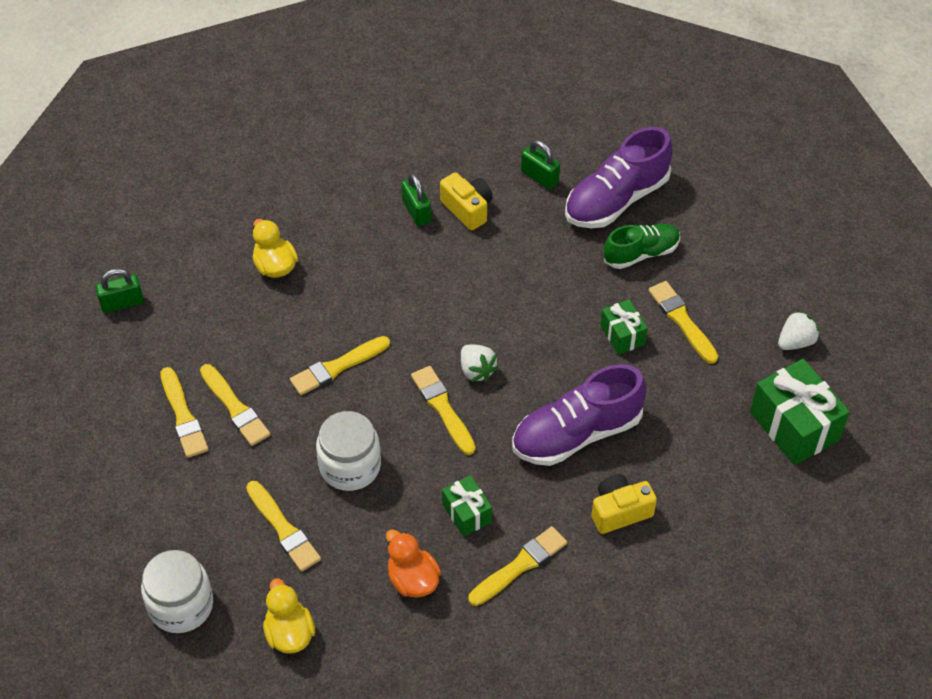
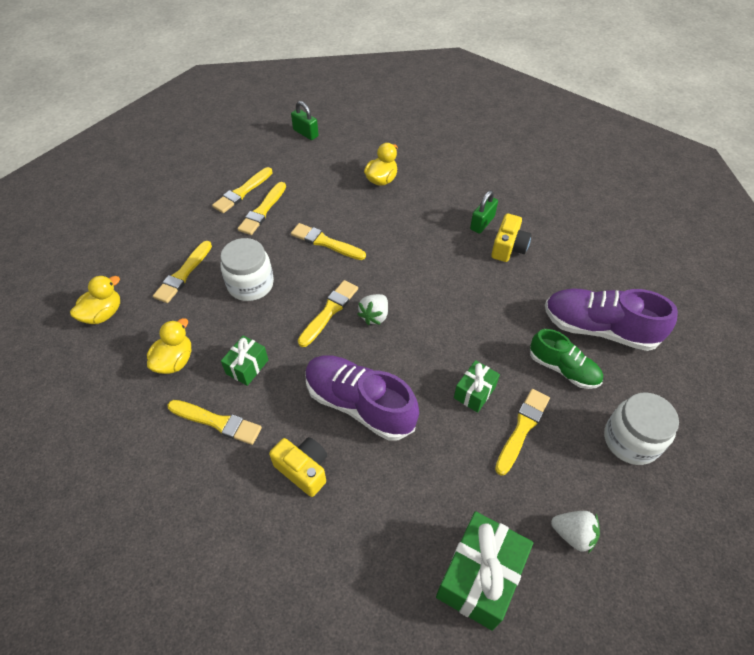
camera: 60 degrees right, 0 degrees up
white jar [141,550,213,633] -> white jar moved to [604,392,679,465]
orange duck [386,529,441,598] -> yellow duck [147,318,191,374]
green padlock [521,140,560,190] -> none

